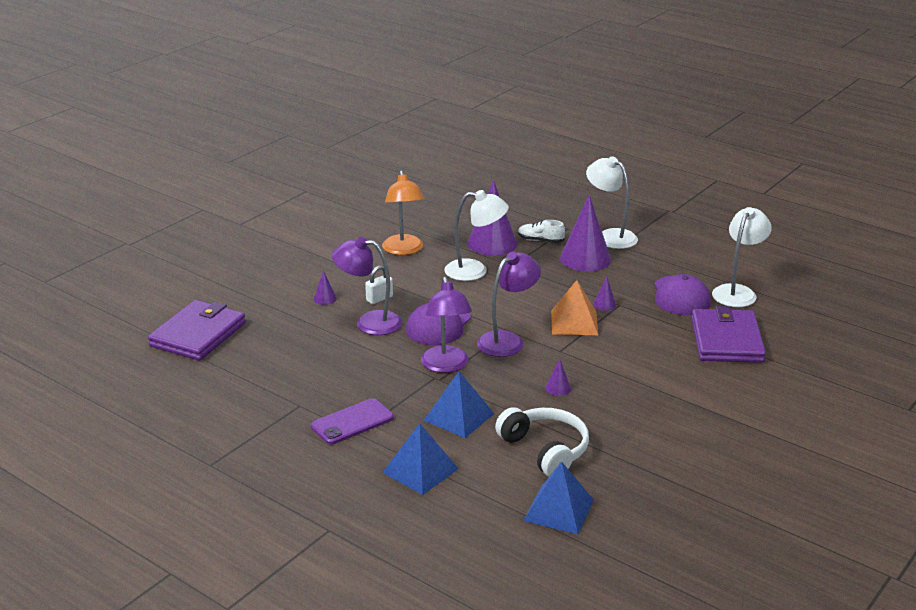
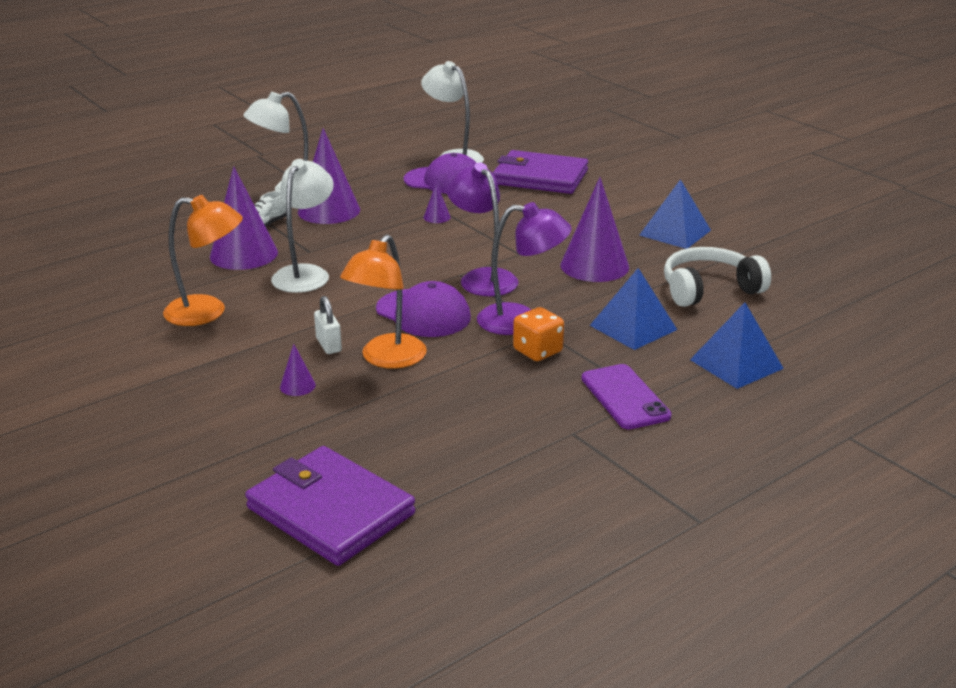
camera: 75 degrees left, 0 degrees up
purple lamp [332,237,402,335] -> orange lamp [340,235,427,369]
blue pyramid [523,461,594,534] -> blue pyramid moved to [639,179,711,249]
purple cone [545,358,571,396] -> purple cone [561,177,629,282], size x2.32
orange pyramid [551,280,598,335] -> none
none -> orange dice [513,307,564,361]

